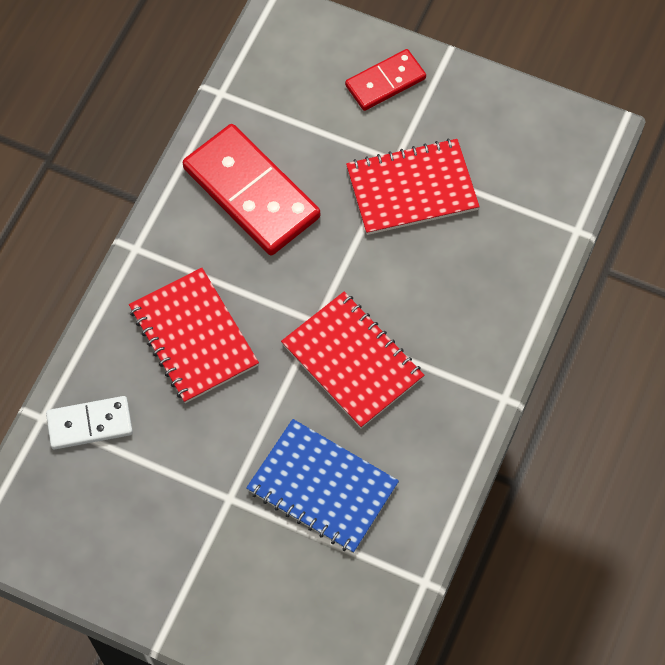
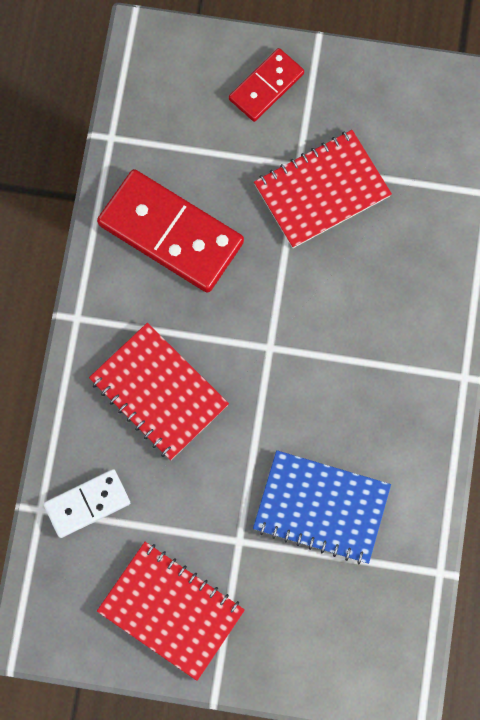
camera: 15 degrees left, 10 degrees up
red notebook [281,292,424,428] -> red notebook moved to [97,542,245,681]

